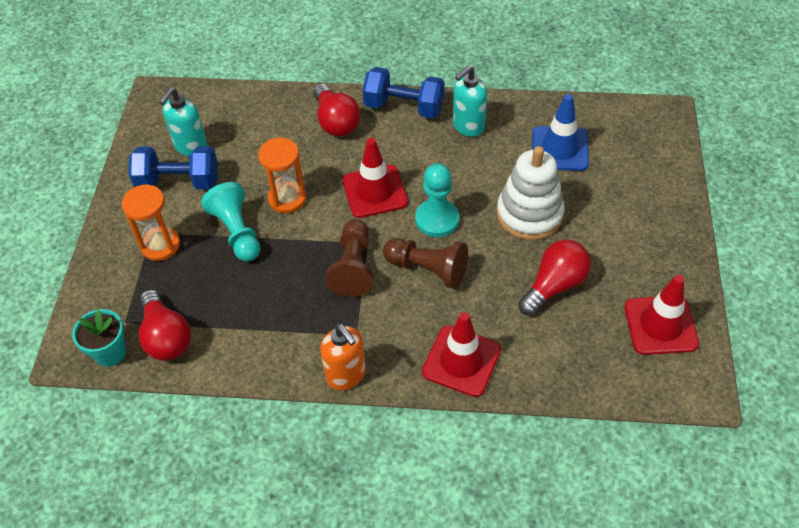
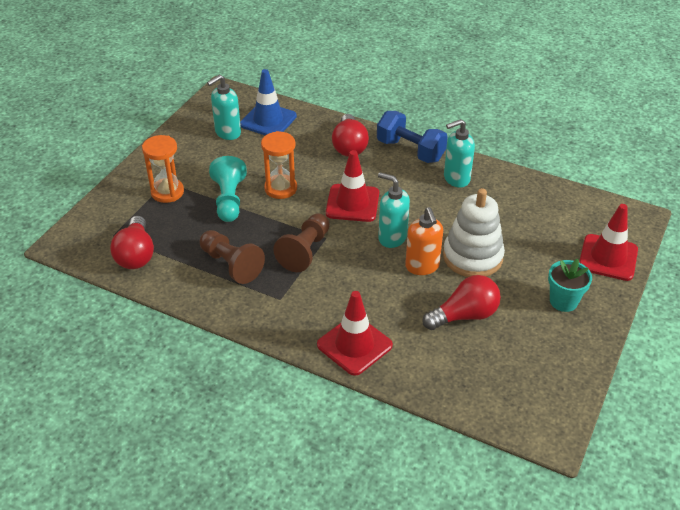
camera: 20 degrees right, 10 degrees down
turquoise flower pot [72,309,126,367] -> turquoise flower pot moved to [548,259,592,312]
blue dumbbell [129,146,218,190] -> none
orange soap dispenser [320,324,366,390] -> orange soap dispenser moved to [405,207,443,275]
brown pawn [383,238,468,289] -> brown pawn moved to [200,230,265,284]
turquoise pawn [415,163,459,237] -> turquoise soap dispenser [378,172,410,248]
blue traffic cone [532,94,589,171] -> blue traffic cone moved to [240,69,297,135]
red traffic cone [625,275,699,355] -> red traffic cone moved to [579,204,638,281]

